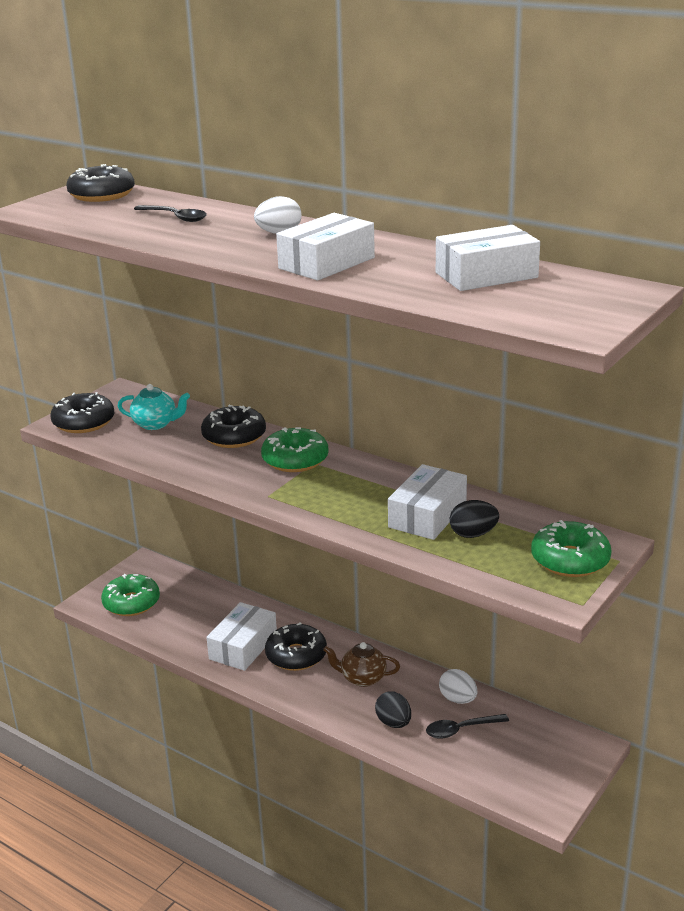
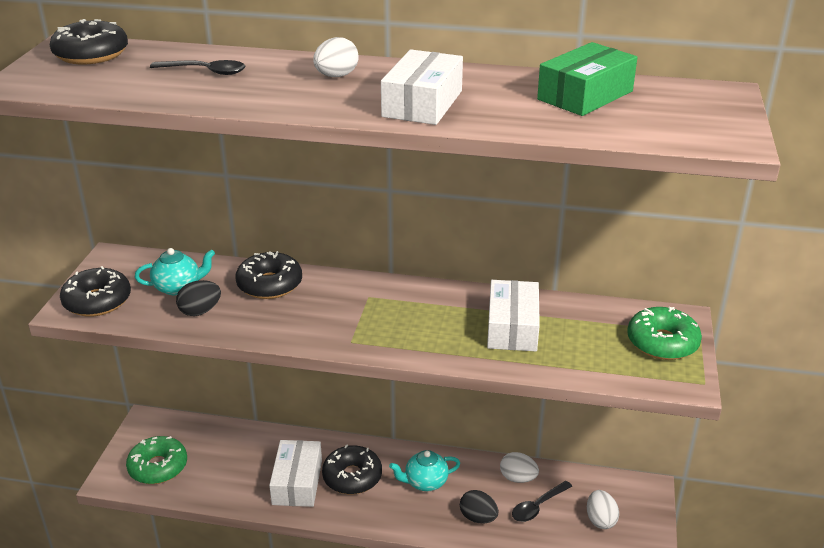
camera: 25 degrees left, 5 degrees up
green donut [261,427,329,472] -> none
brown teapot [323,642,400,687] -> turquoise teapot [389,450,460,491]
white box [436,225,540,291] -> green box [537,42,638,116]
black egg [450,500,499,538] -> black egg moved to [176,280,221,316]
none -> white egg [587,490,619,529]

